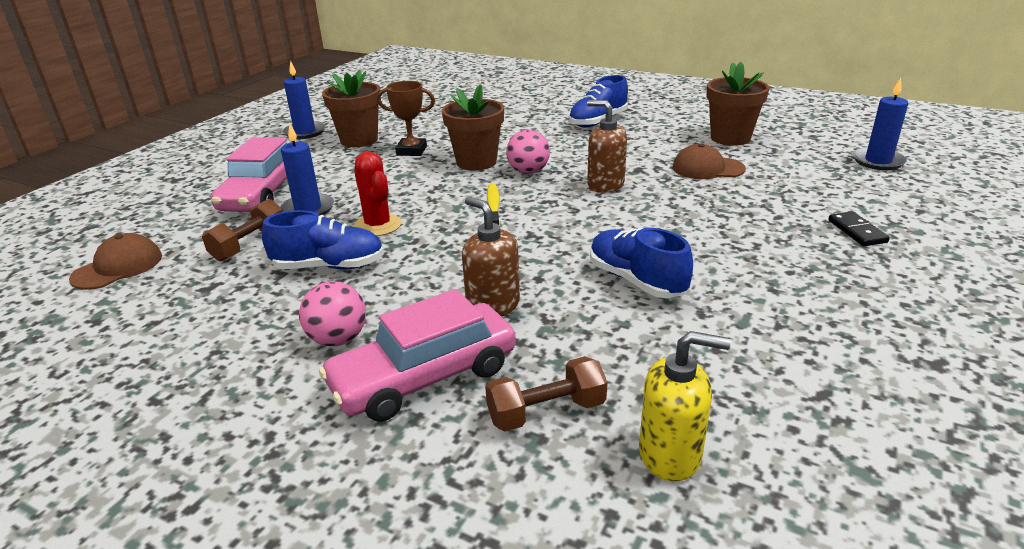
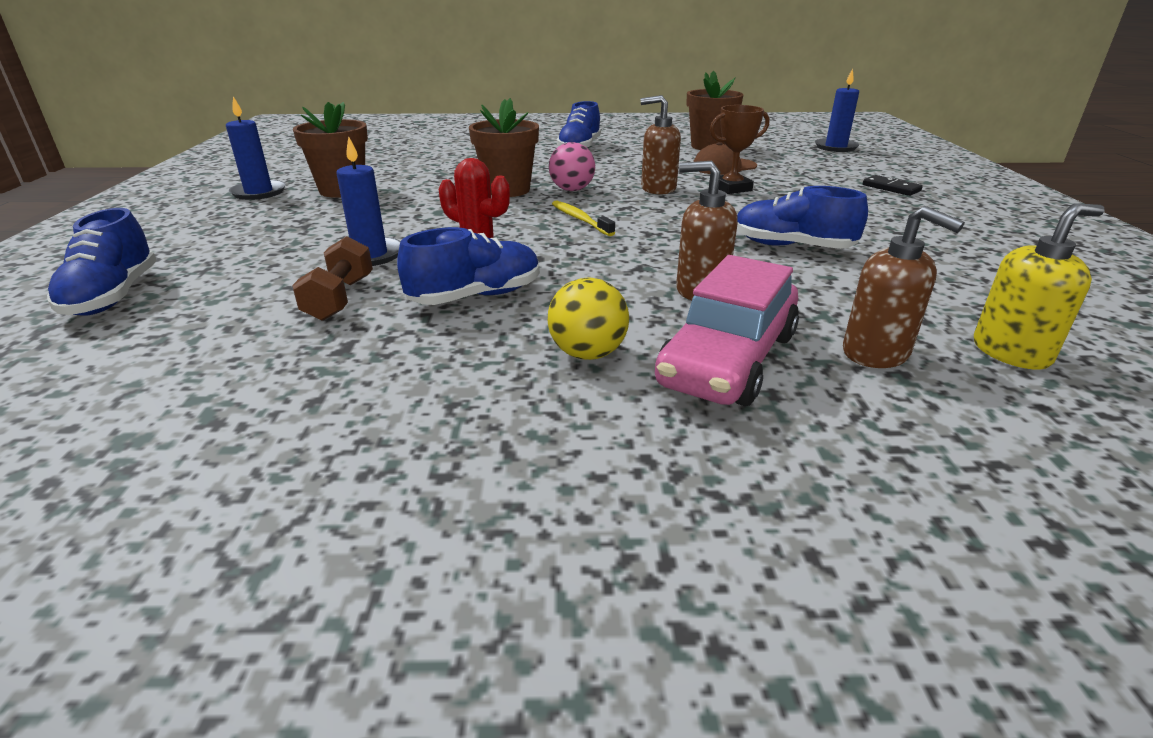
camera: 30 degrees left, 0 degrees up
brown cap [69,233,162,290] -> none
pink car [211,137,287,212] -> none
pink ball [299,281,366,346] -> yellow ball [548,278,629,360]
brown trophy [377,81,435,156] -> brown trophy moved to [710,105,769,194]
brown dumbbell [485,356,607,431] -> brown soap dispenser [843,206,965,368]
none -> blue shoe [47,208,157,316]

